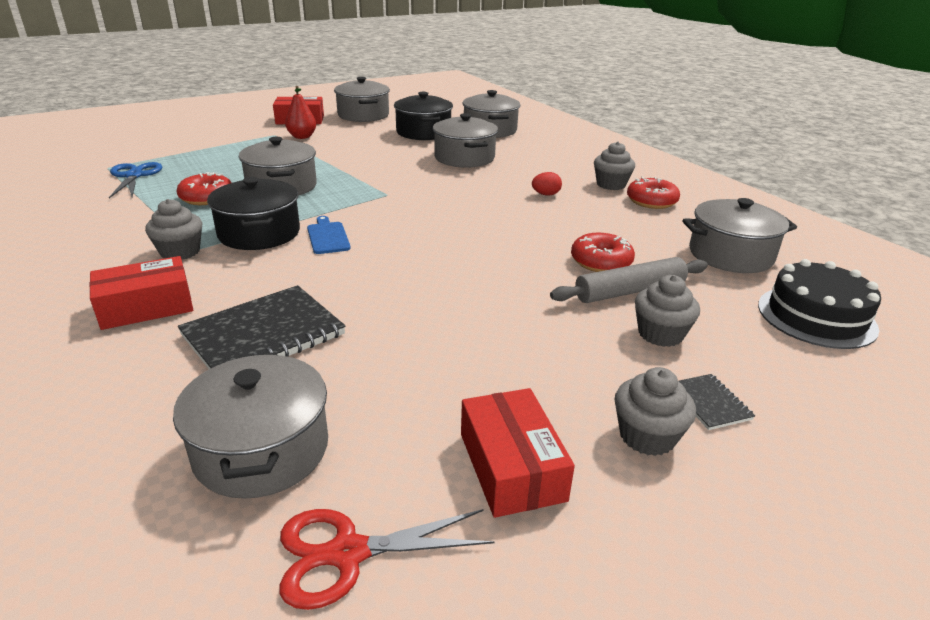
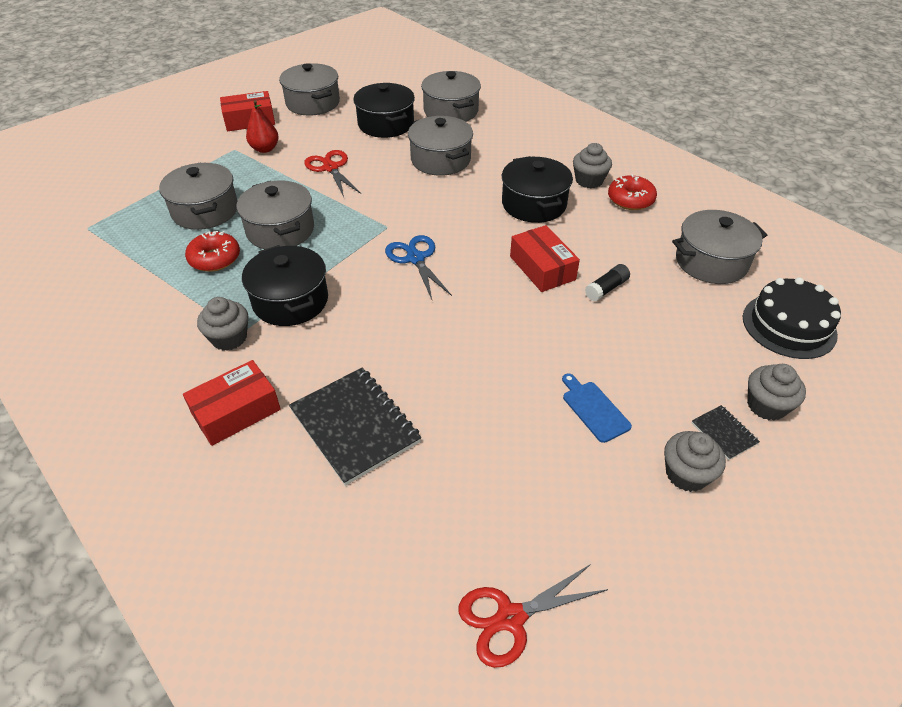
camera: 10 degrees left, 15 degrees up
blue scissors [109,162,162,198] -> blue scissors moved to [385,235,452,299]
grey pot [173,352,328,499] -> grey pot moved to [159,163,238,230]
black notebook [178,285,346,369] -> black notebook turned 75 degrees counterclockwise [289,368,421,486]
blue cutting board [307,216,351,254] -> blue cutting board moved to [562,373,632,443]
red box [461,388,575,518] -> red box moved to [510,225,580,292]
red egg [532,172,562,195] -> black pot [502,156,573,223]
grey rolling pin [550,257,708,303] -> none
red donut [571,233,635,272] -> black glue stick [585,264,630,301]
grey cupcake [635,275,700,347] -> grey cupcake moved to [747,364,806,421]
none -> red scissors [304,150,361,197]

